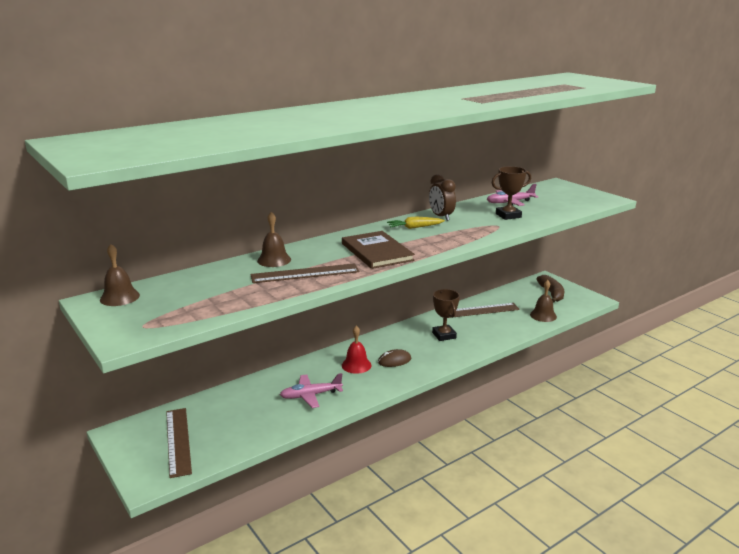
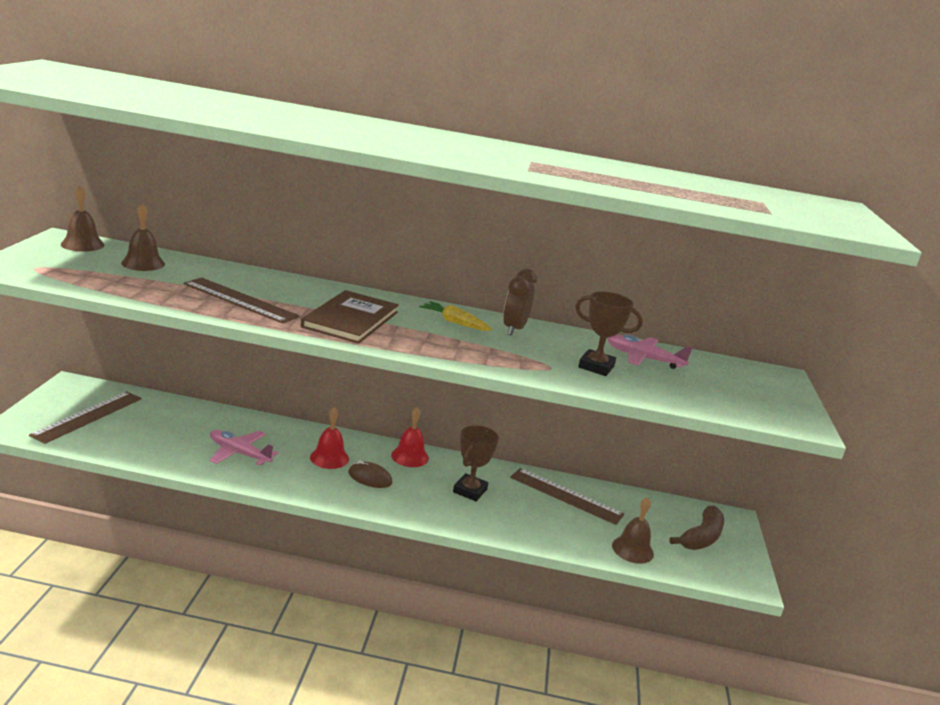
camera: 40 degrees right, 0 degrees up
brown bell [257,212,291,267] -> brown bell moved to [121,203,165,271]
none -> red bell [391,407,429,467]

